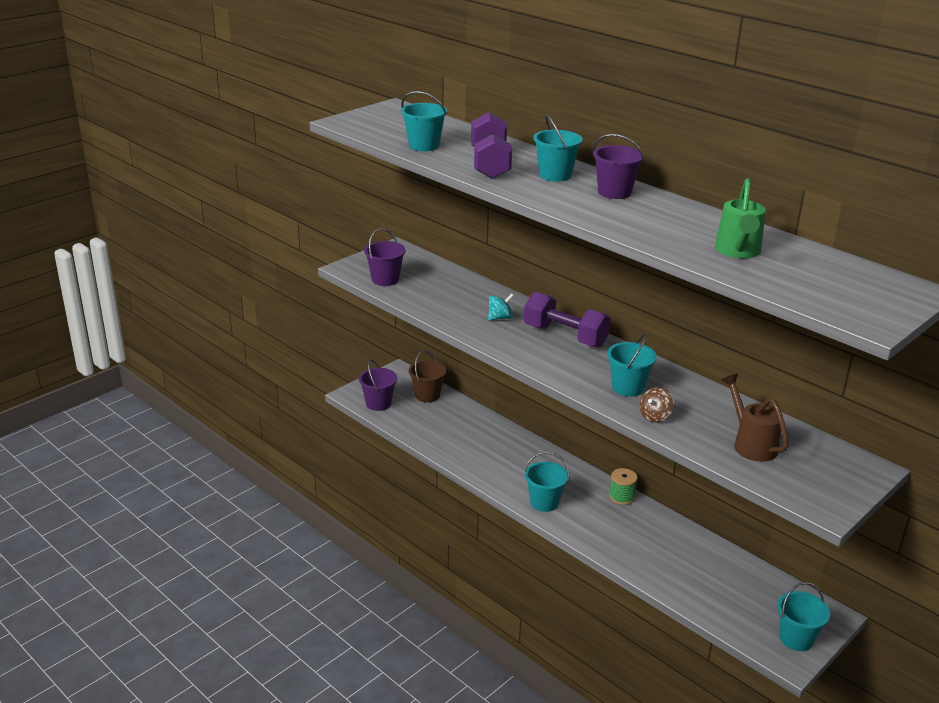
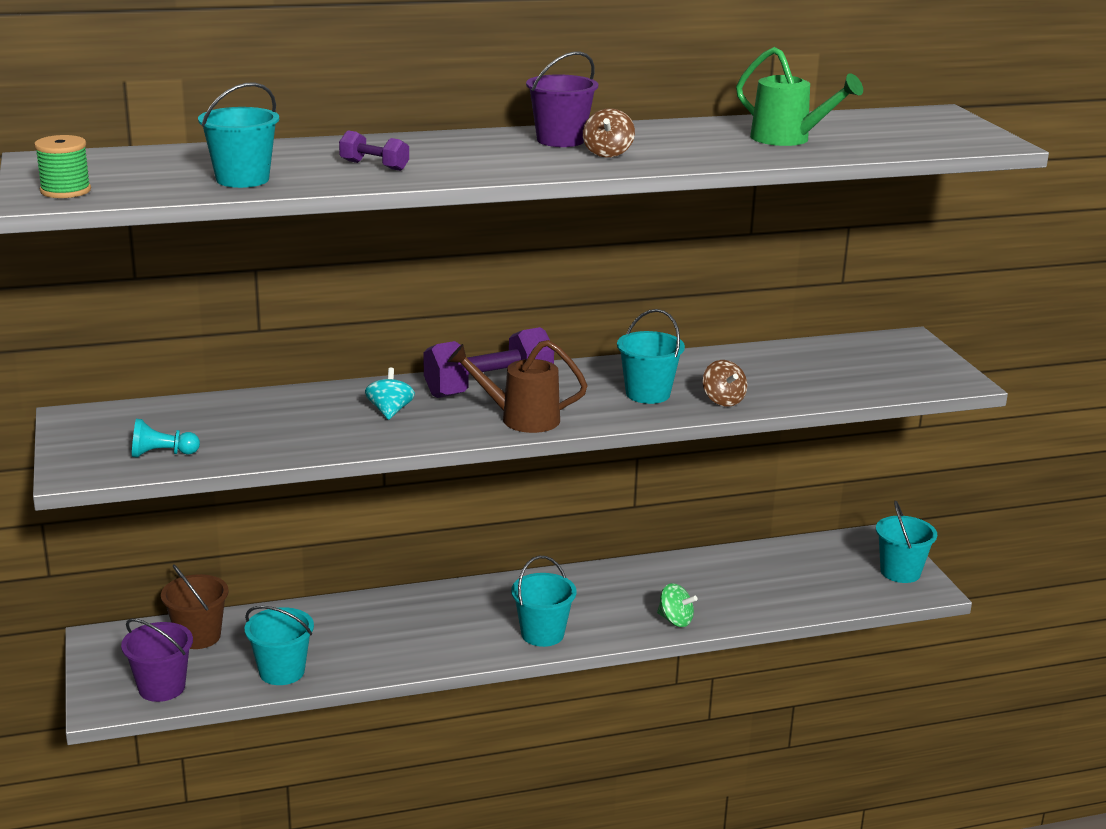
camera: 60 degrees left, 5 degrees down
purple bucket [364,228,406,286] -> turquoise pawn [132,419,200,458]
purple dumbbell [471,112,512,179] -> purple dumbbell [339,130,409,171], size x0.49
turquoise bucket [533,114,583,181] -> turquoise bucket moved to [245,606,314,685]
green spool [609,468,638,505] -> green spool moved to [34,135,91,198]
brown watering can [722,374,789,462] -> brown watering can moved to [448,340,588,433]
none -> brown spinning top [583,108,635,158]
none -> green spinning top [657,583,697,627]

